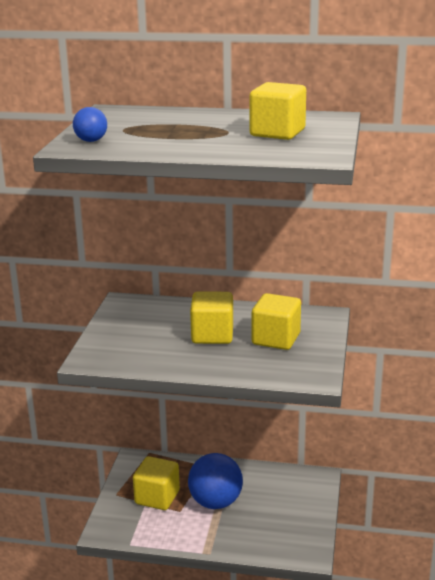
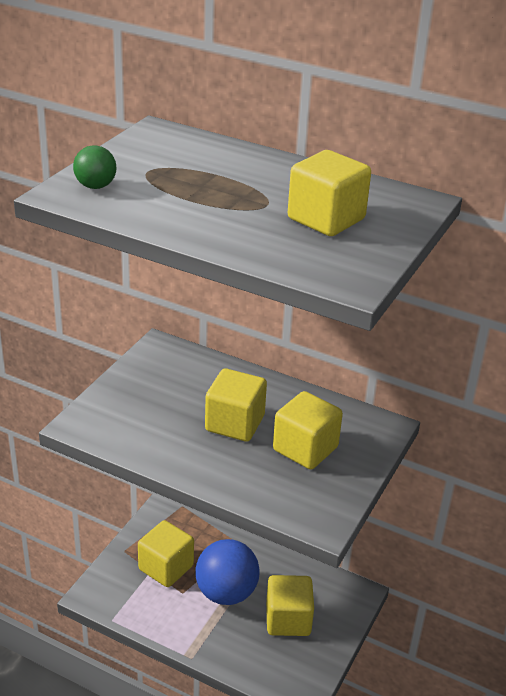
camera: 15 degrees right, 10 degrees up
blue ball [73,107,107,142] -> green ball [73,145,116,189]
none -> yellow cube [266,575,314,636]

